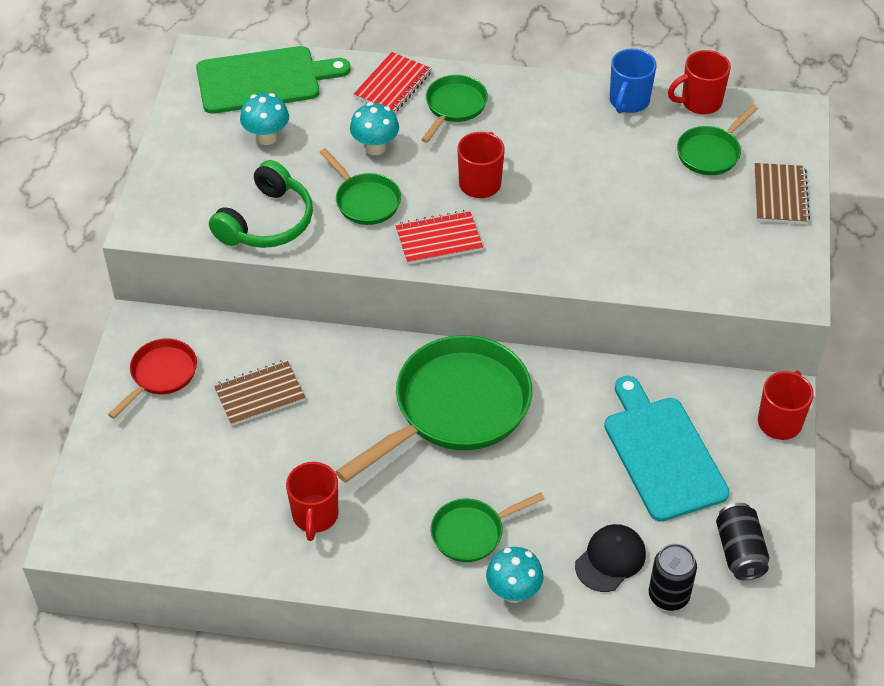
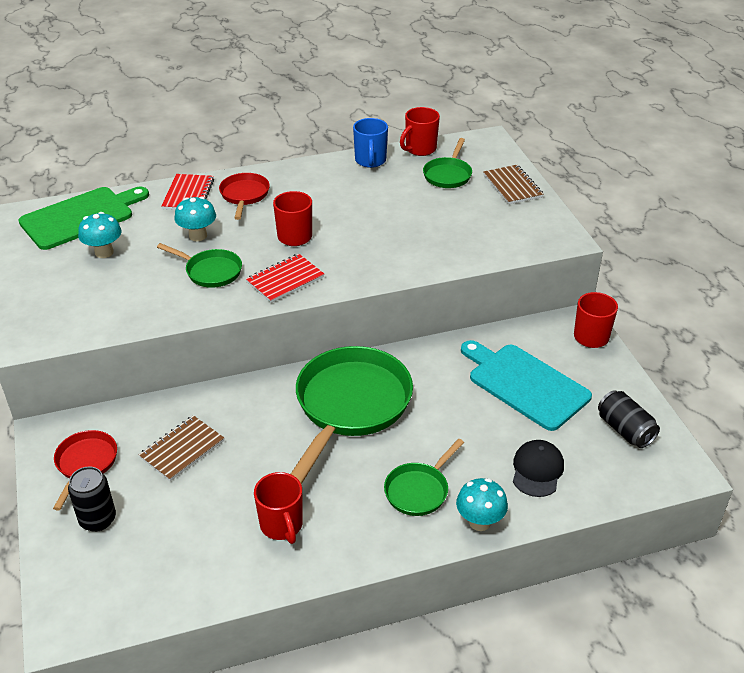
camera: 25 degrees left, 10 degrees down
green headphones [209,160,313,248] -> none
green pan [421,75,488,143] -> red pan [219,173,270,220]
black can [649,544,697,611] -> black can moved to [68,466,116,532]

